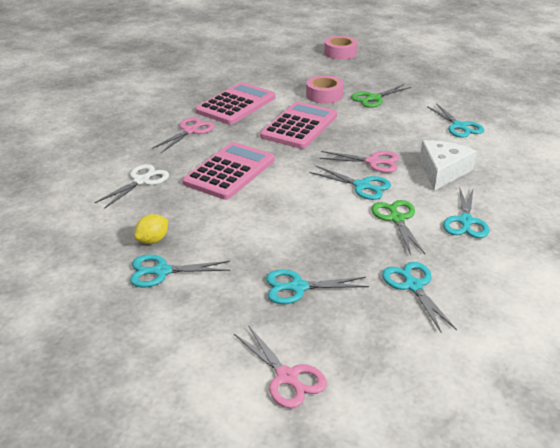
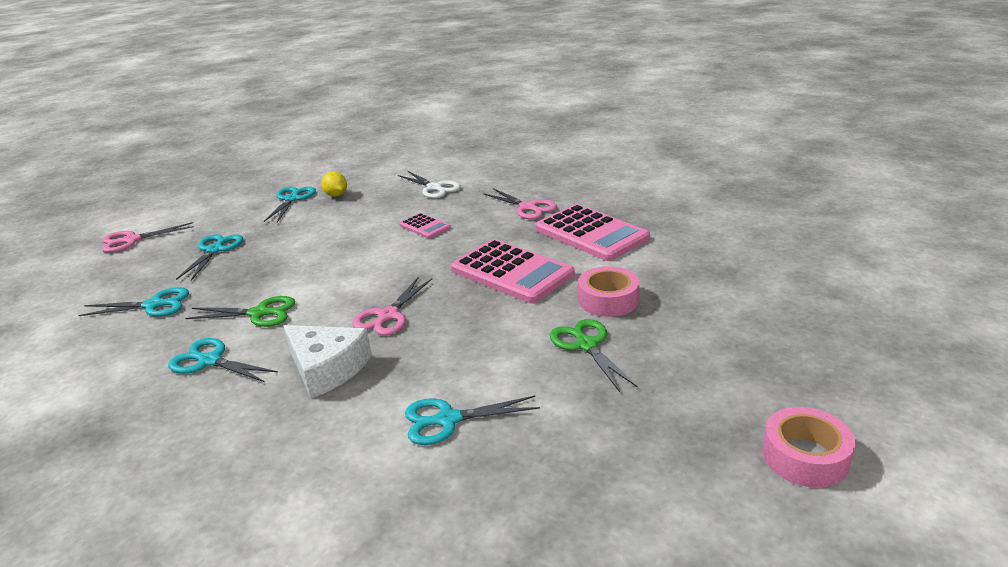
camera: 105 degrees right, 5 degrees down
pink calculator [182,142,275,200] -> pink calculator [399,213,451,239], size x0.49
turquoise scissors [309,166,391,200] -> none
pink tape [324,36,357,60] -> pink tape moved to [762,407,855,488]

